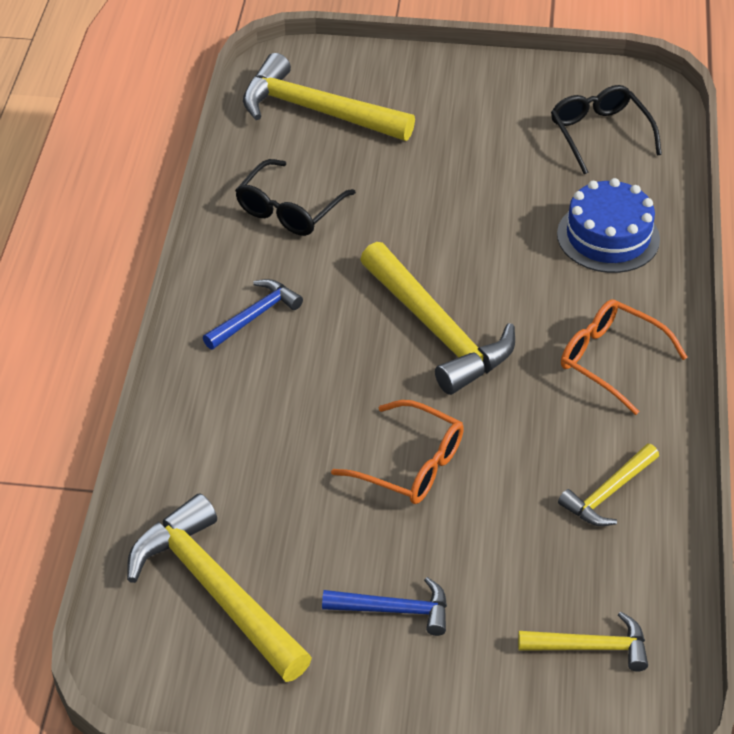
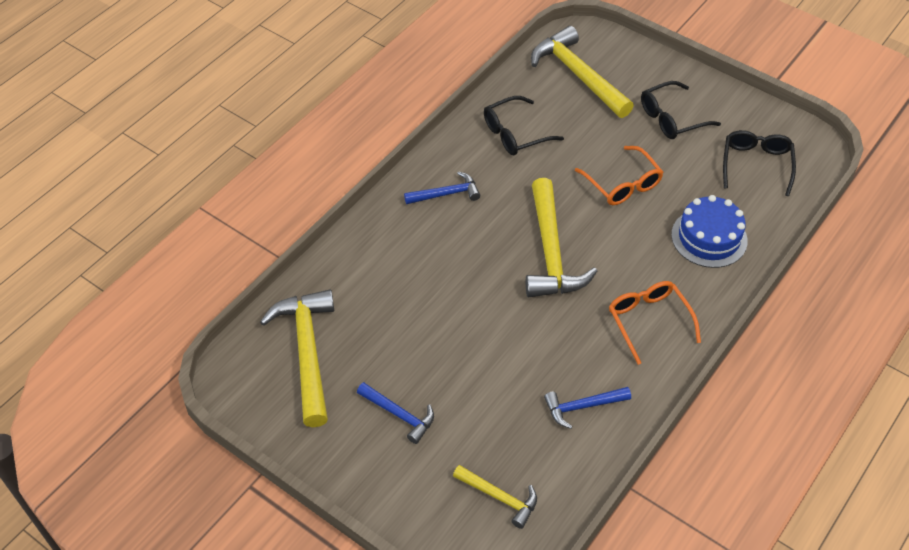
camera: 30 degrees right, 5 degrees up
orange glasses [331,400,464,504] -> orange glasses moved to [575,146,663,205]
yellow hammer [558,444,659,526] -> blue hammer [544,387,631,429]
none -> black glasses [641,81,721,139]

